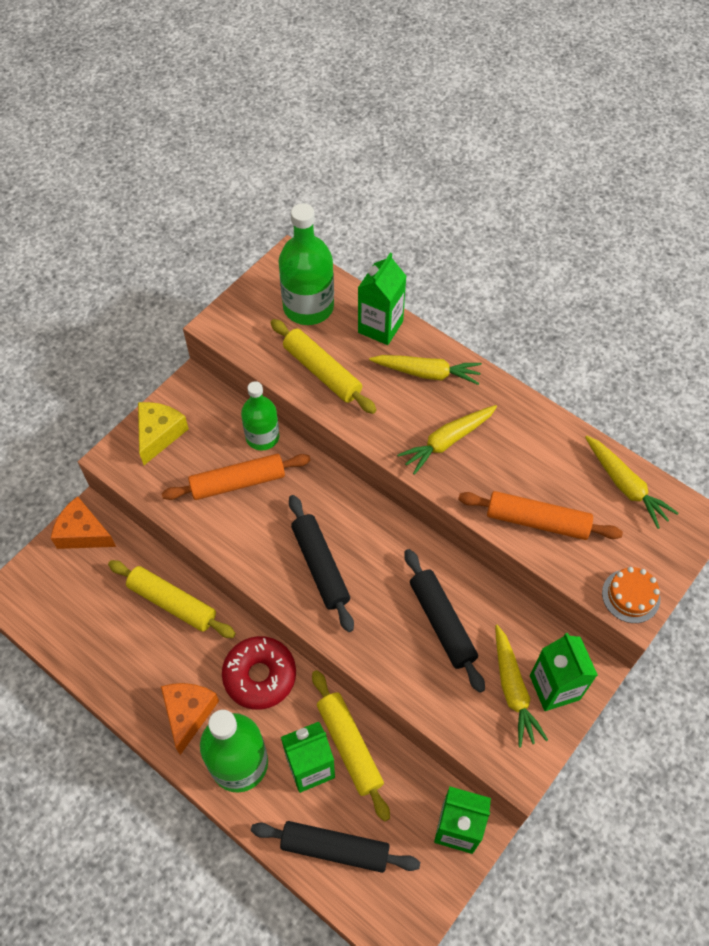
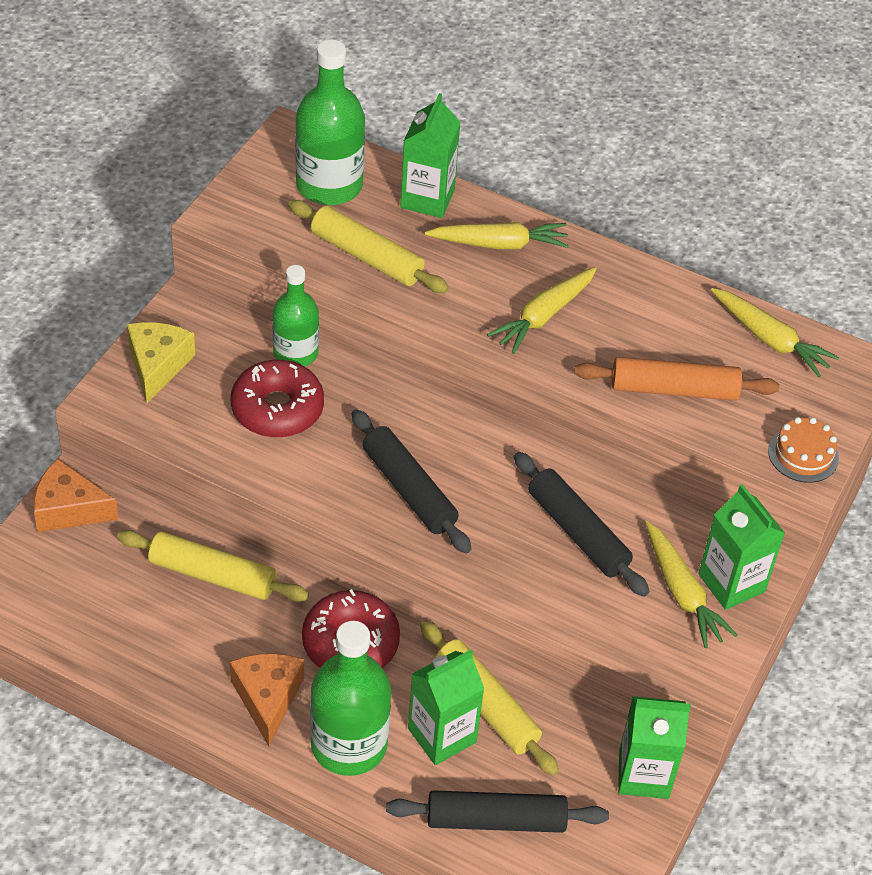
camera: 15 degrees left, 10 degrees down
orange rolling pin [162,454,311,500] -> red donut [231,360,324,438]

